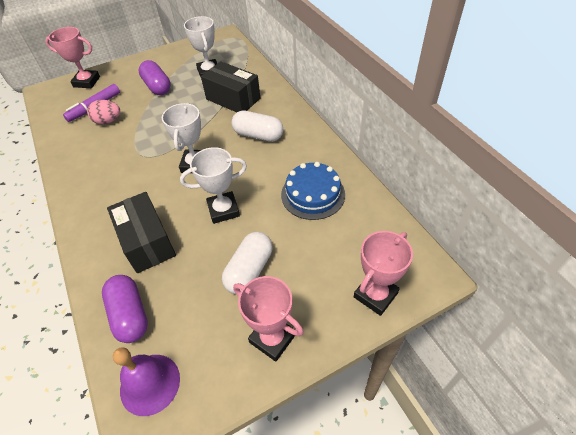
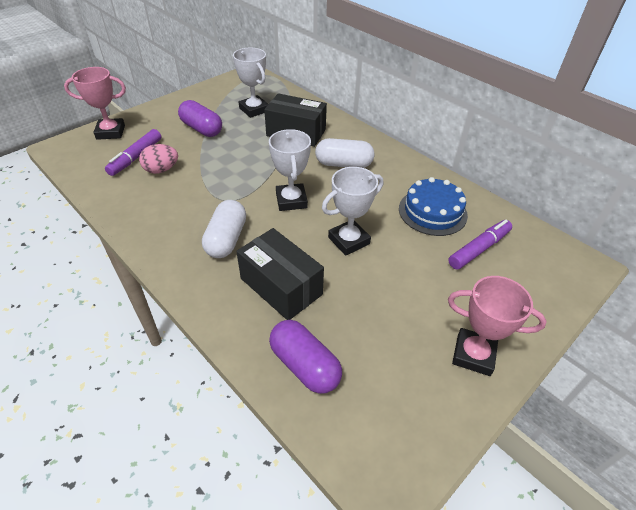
camera: 20 degrees left, 5 degrees down
purple bell [113,347,180,416] -> none
white capsule [222,232,272,294] -> white capsule moved to [202,200,246,258]
pink trophy [354,231,413,316] -> none
none -> purple marker [448,220,512,270]

